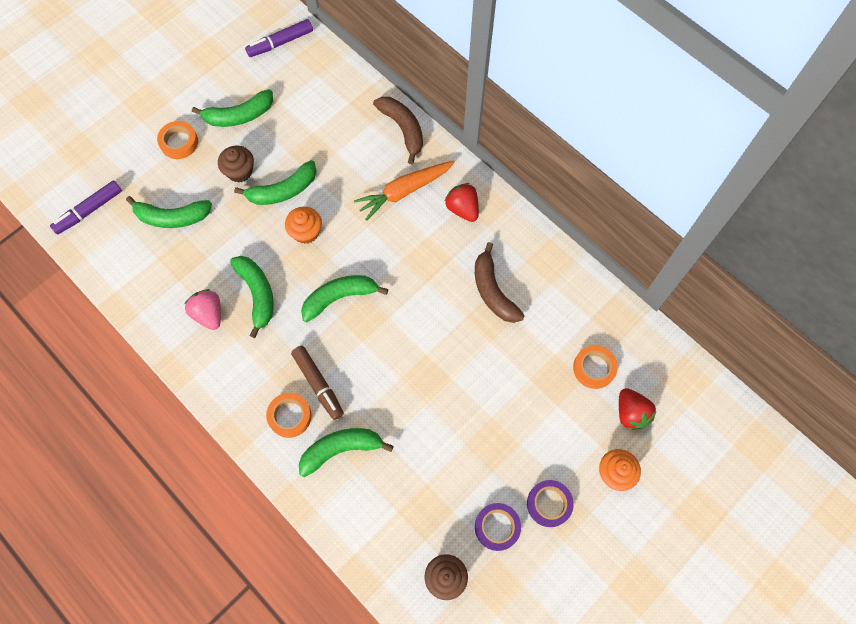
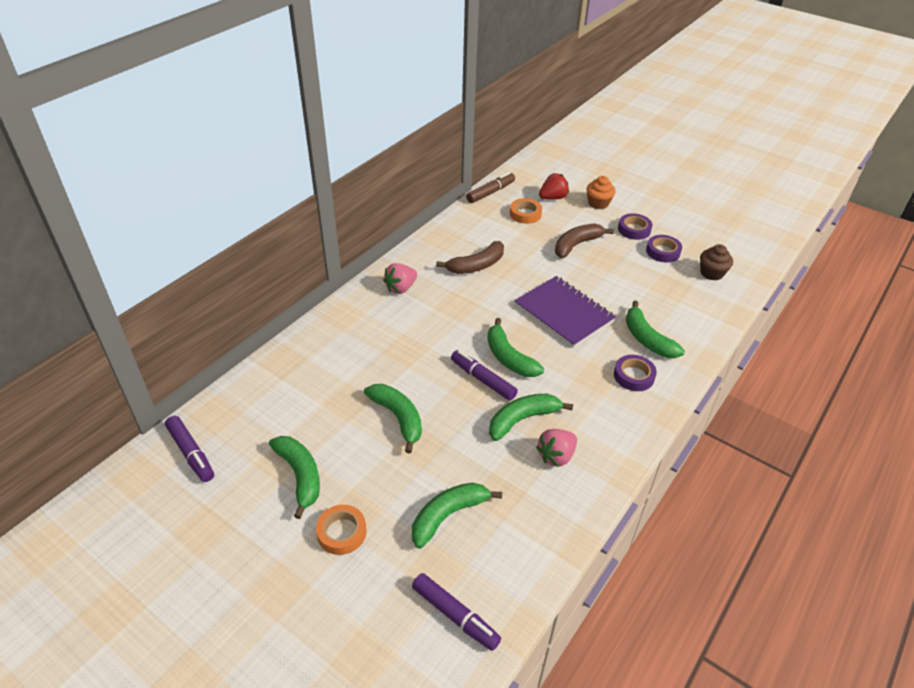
camera: 100 degrees left, 25 degrees down
green banana [126,196,212,228] -> green banana turned 120 degrees counterclockwise [412,483,502,549]
brown cupcake [218,145,254,183] -> none
orange tape [266,393,312,438] -> purple tape [614,355,657,391]
orange cupcake [285,207,322,244] -> none
brown marker [291,346,344,420] -> brown marker moved to [466,172,515,203]
orange carrot [354,161,455,221] -> none
brown banana [373,97,423,164] -> brown banana moved to [555,223,614,258]
red strawberry [445,183,479,222] -> pink strawberry [383,263,417,294]
none -> purple marker [451,350,518,401]
none -> purple notebook [514,276,616,348]

